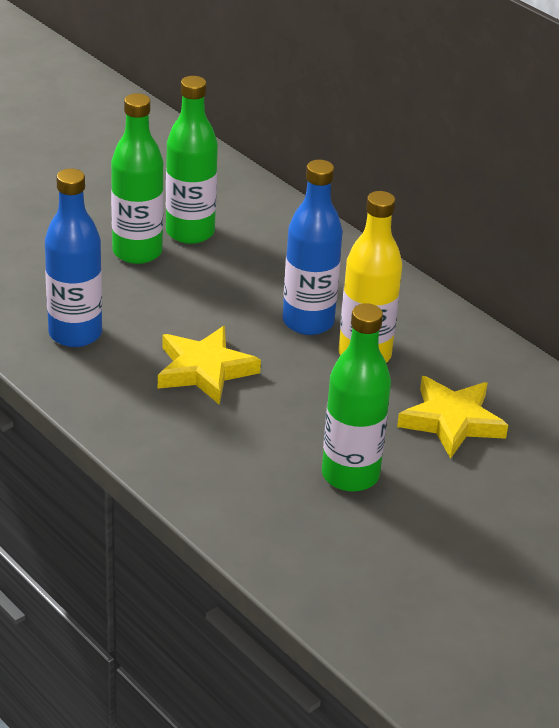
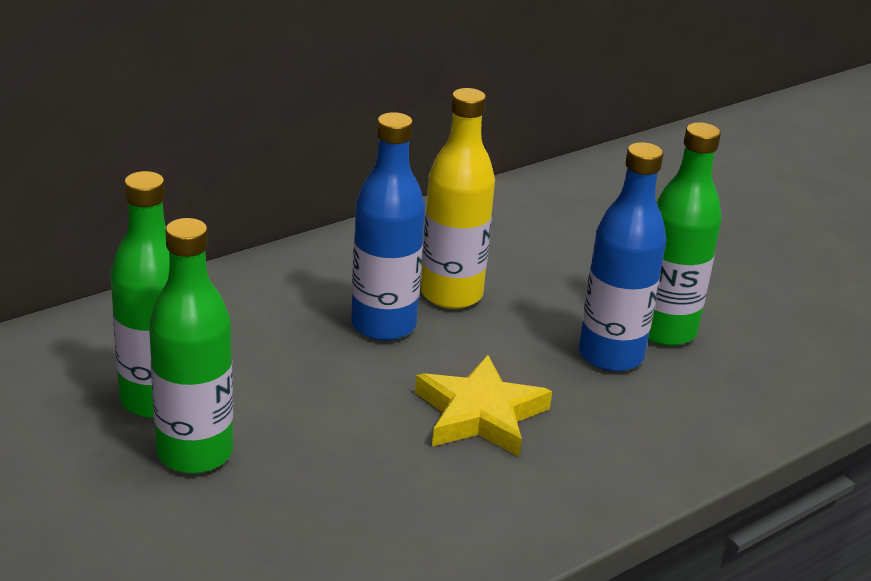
camera: 85 degrees left, 5 degrees down
blue bottle [45,168,102,347] -> blue bottle moved to [579,142,666,372]
yellow star [397,376,508,459] -> none

